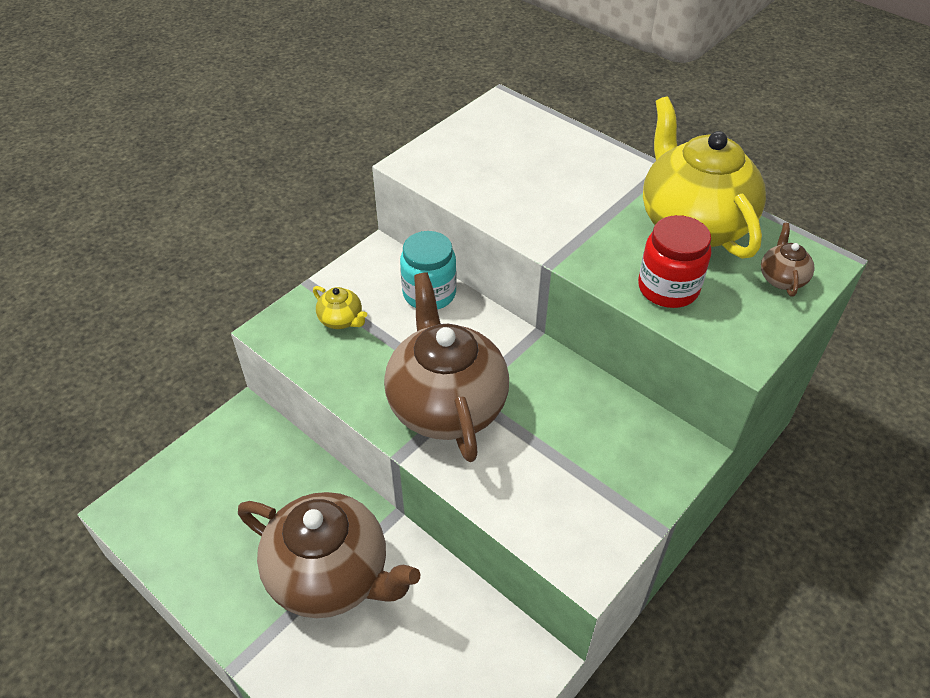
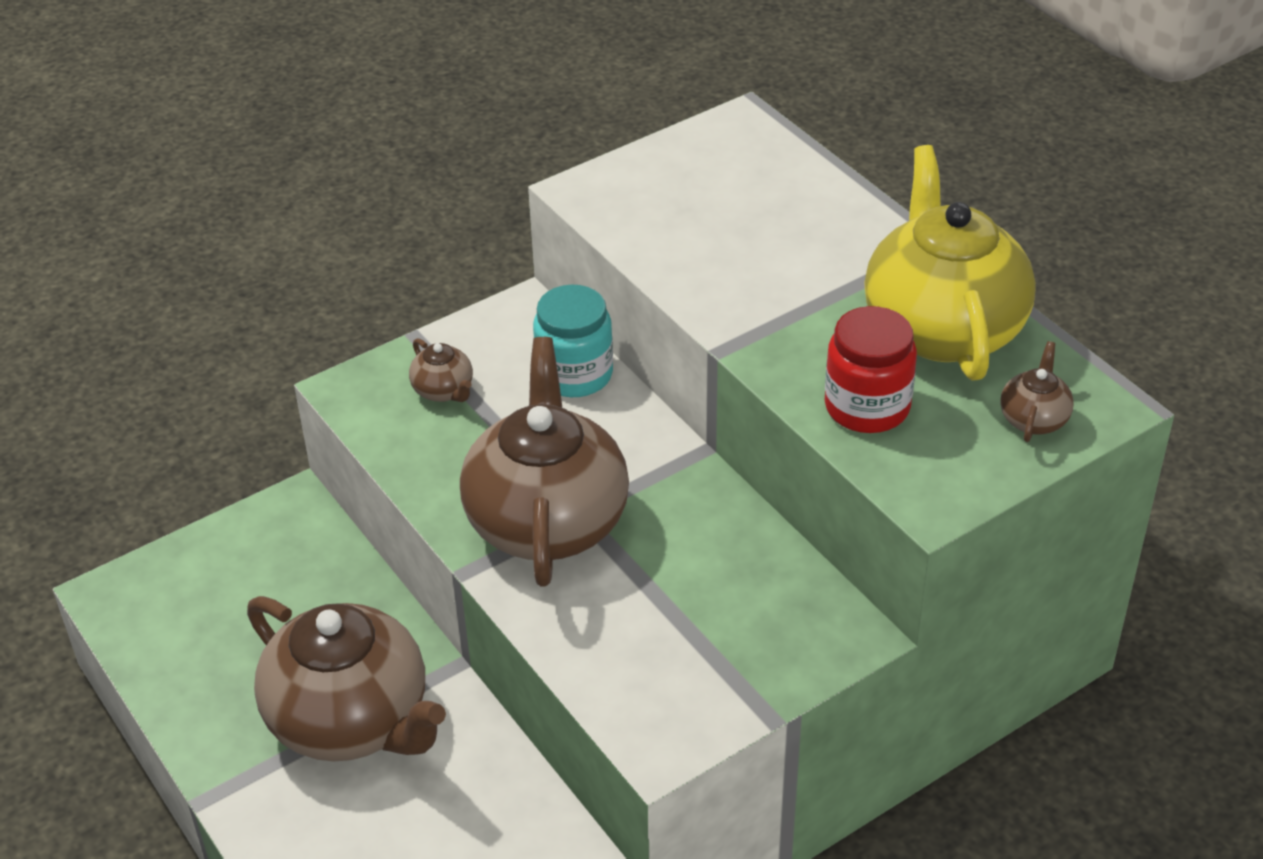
camera: 15 degrees right, 5 degrees down
yellow teapot [313,286,367,329] -> brown teapot [409,338,473,402]

